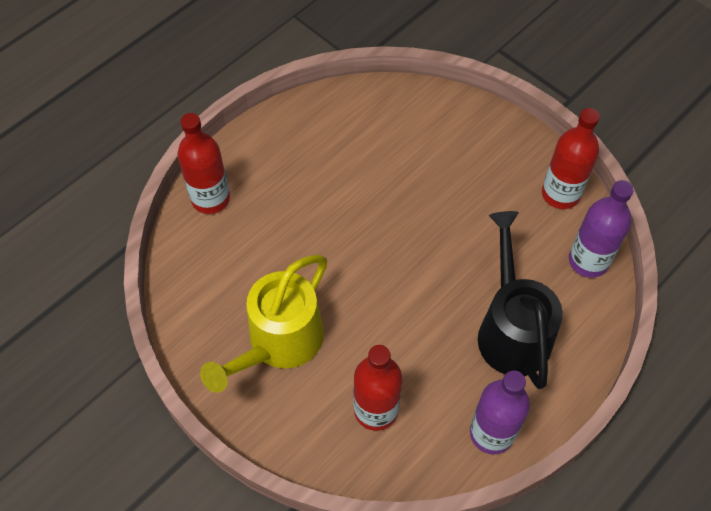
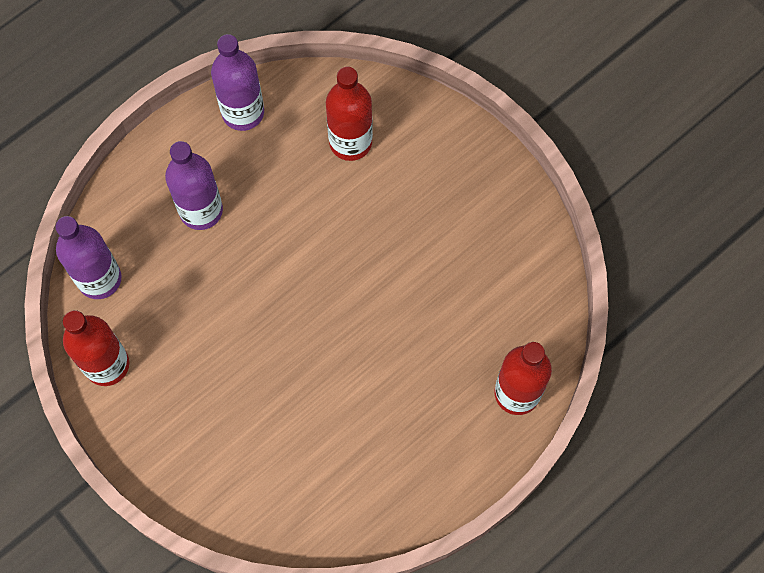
camera: 175 degrees left, 10 degrees up
yellow watering can [200,255,327,393] -> none
black watering can [478,211,563,389] -> purple bottle [165,141,223,230]

